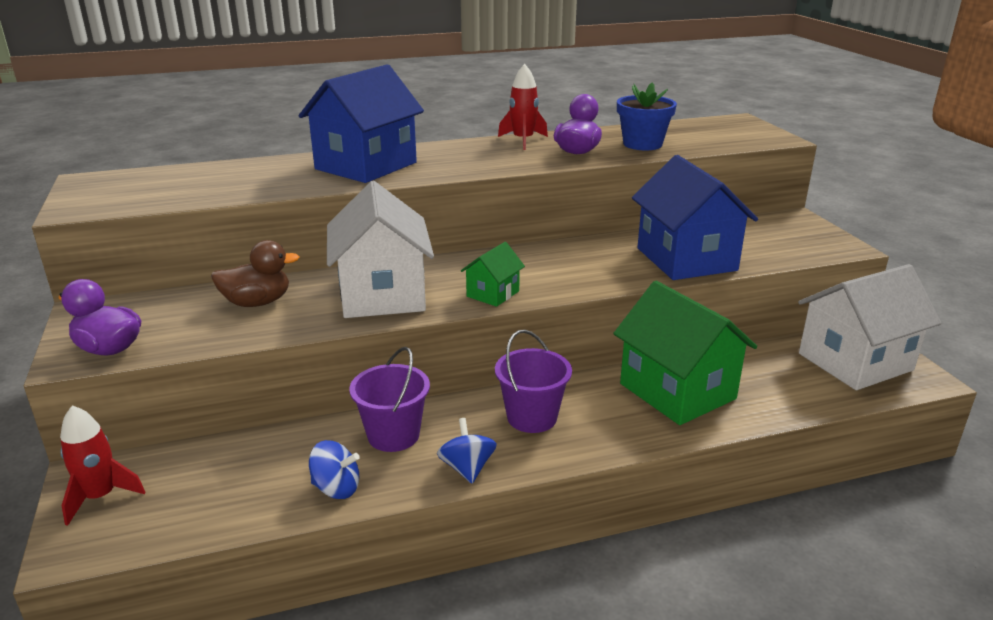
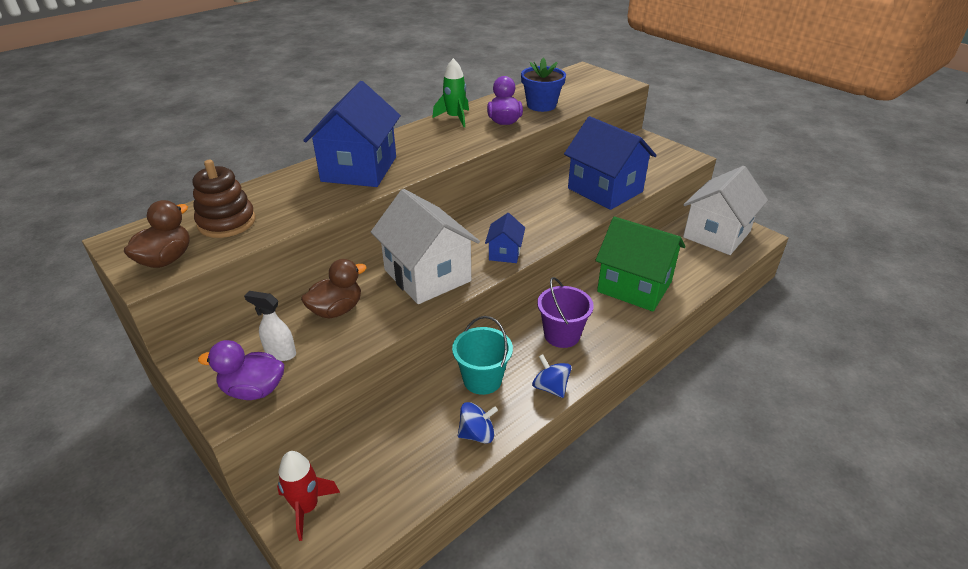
camera: 25 degrees left, 10 degrees up
purple bucket [349,347,430,452] -> turquoise bucket [452,316,513,395]
green house [461,242,525,307] -> blue house [485,213,525,263]
red rocket [498,64,548,150] -> green rocket [432,58,469,127]
none -> brown duck [124,200,190,268]
none -> brown stacking toy [193,160,256,238]
none -> white spray bottle [244,291,296,361]

